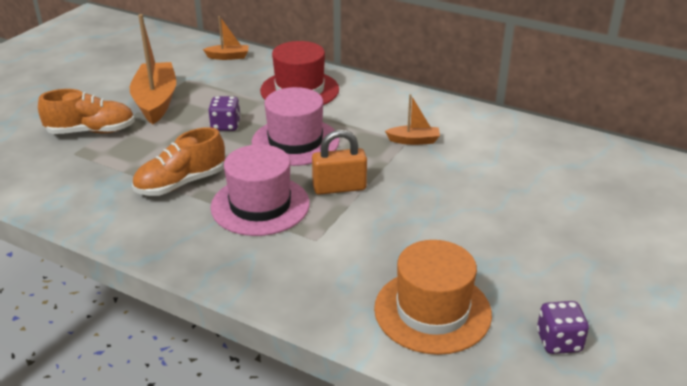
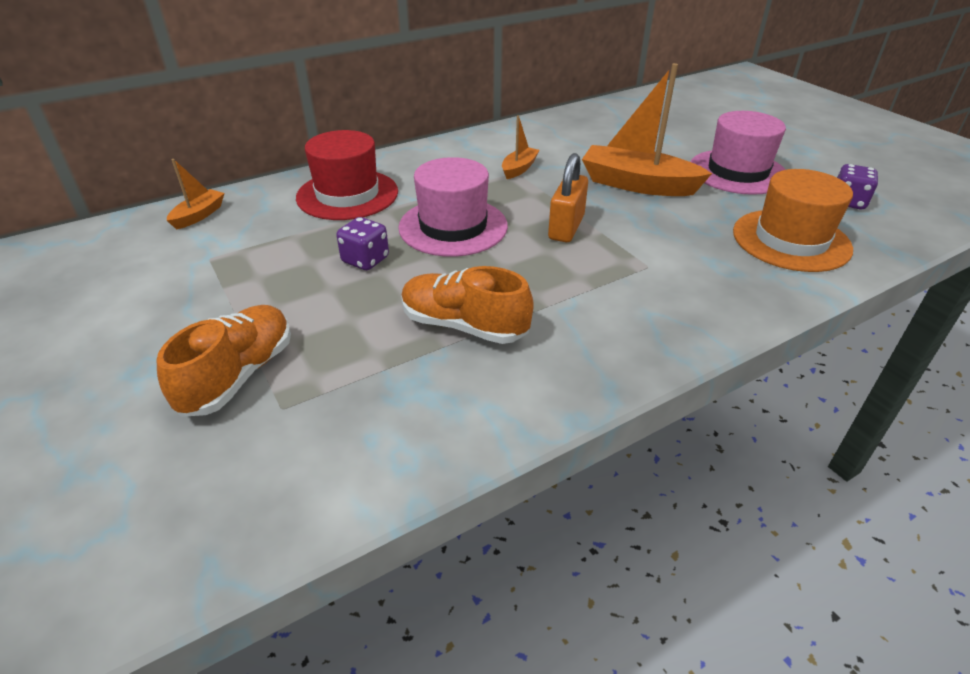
camera: 60 degrees left, 5 degrees up
orange boat [130,14,176,124] -> orange boat moved to [582,63,712,196]
orange shoe [132,127,225,196] -> orange shoe turned 120 degrees clockwise [401,266,534,344]
pink hat [210,144,310,236] -> pink hat moved to [690,111,786,195]

